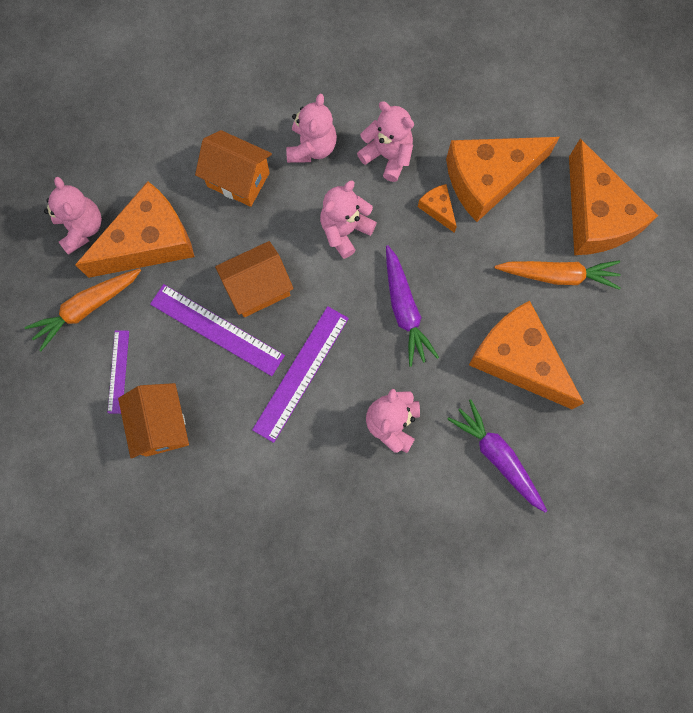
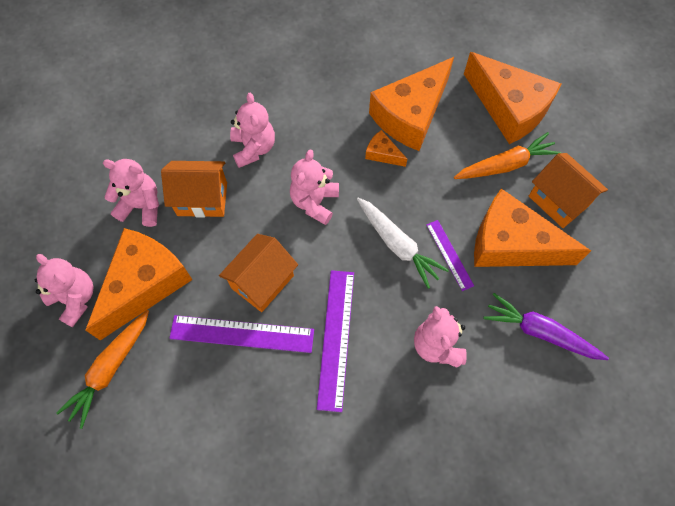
camera: 25 degrees left, 10 degrees down
purple ruler [108,330,129,414] -> purple ruler moved to [426,220,474,291]
orange house [118,383,189,459] -> orange house moved to [529,153,608,228]
pink teddy bear [357,101,414,182] -> pink teddy bear moved to [103,159,159,227]
purple carrot [386,245,439,367] -> white carrot [357,198,449,289]

